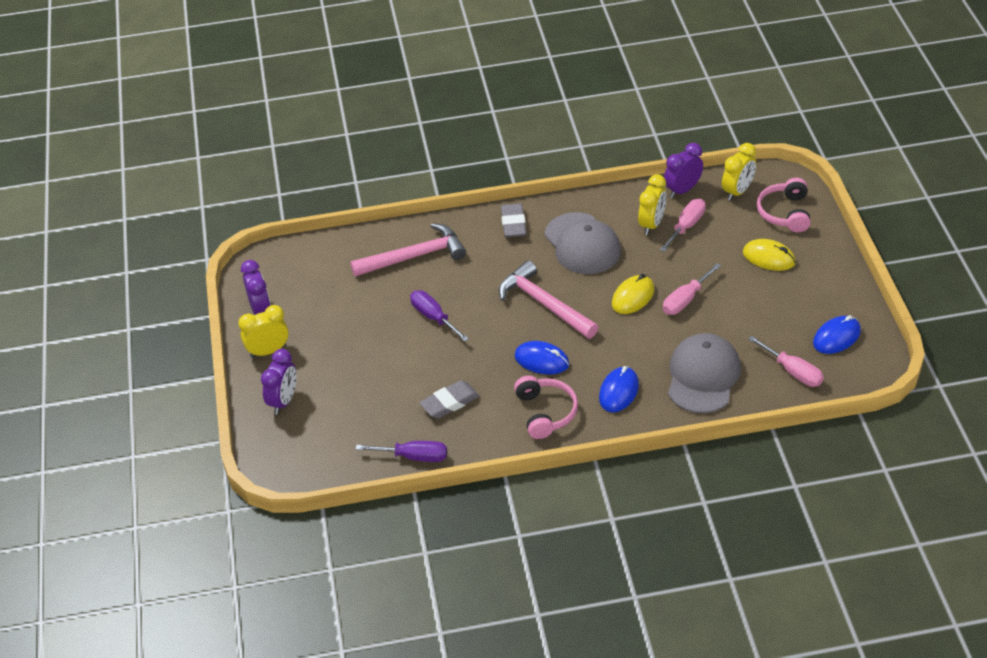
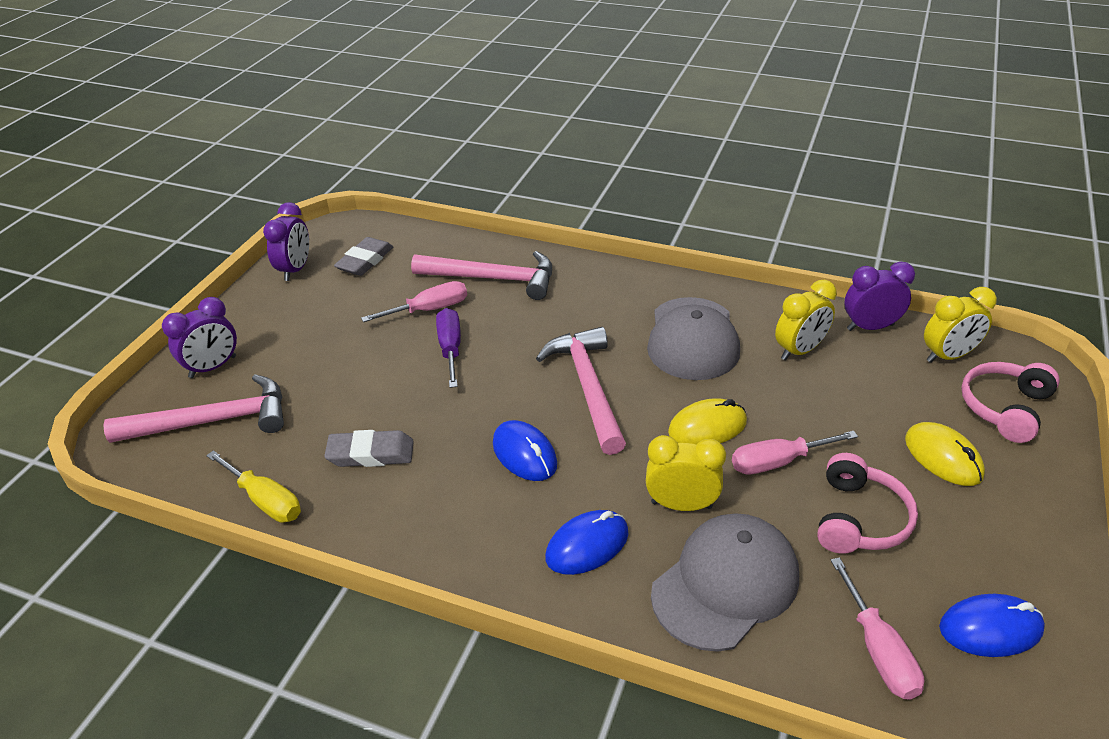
camera: 30 degrees right, 5 degrees down
yellow clock [238,305,289,358] -> yellow clock moved to [646,435,726,511]
purple screwdriver [356,441,447,462] -> yellow screwdriver [206,450,301,523]
grey eraser [501,203,526,237] -> grey eraser moved to [334,237,393,276]
pink headphones [514,376,578,439] -> pink headphones moved to [817,453,918,554]
pink screwdriver [660,199,706,252] -> pink screwdriver moved to [361,281,467,322]
none -> pink hammer [103,374,284,443]

